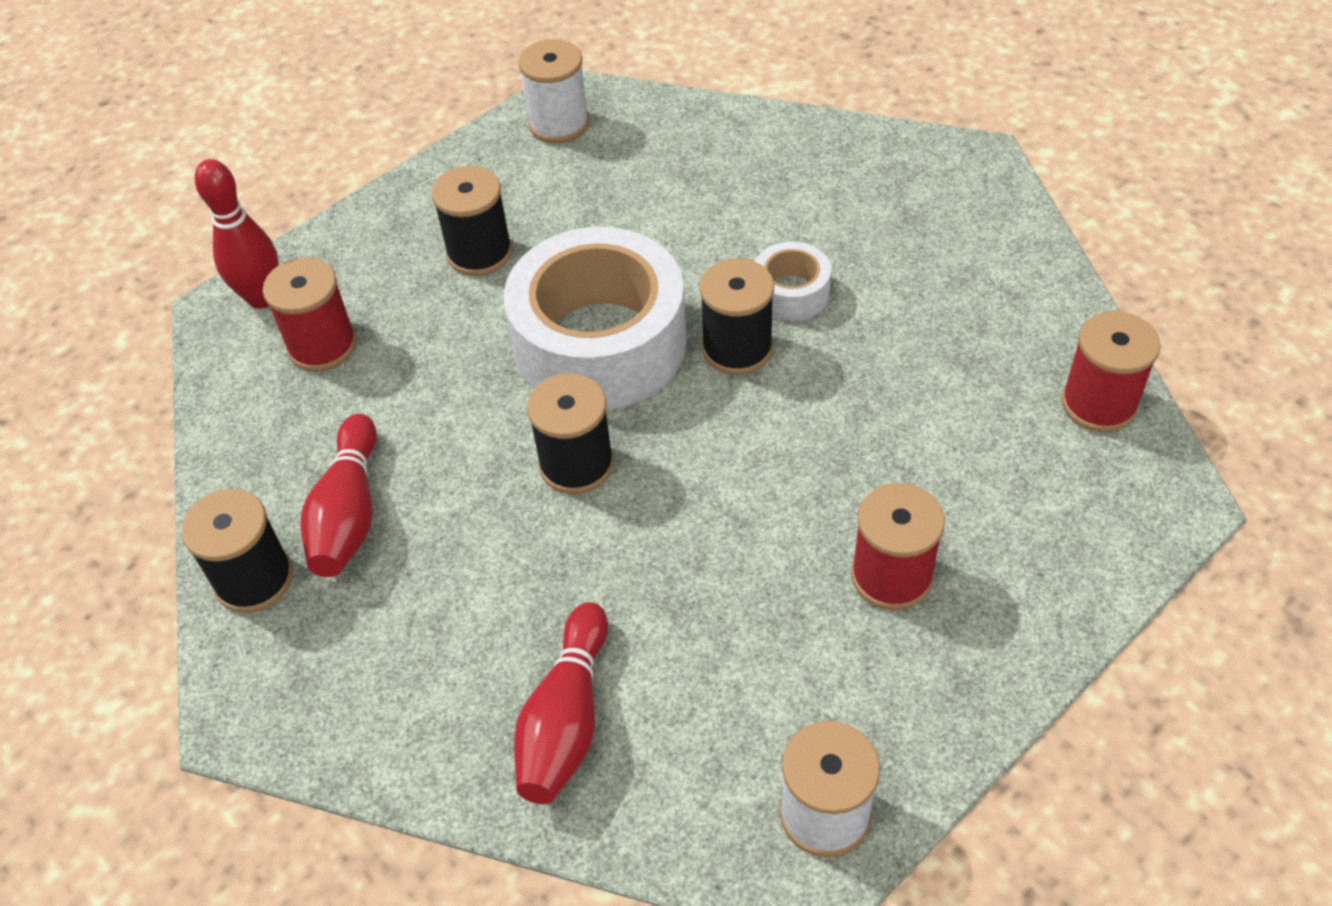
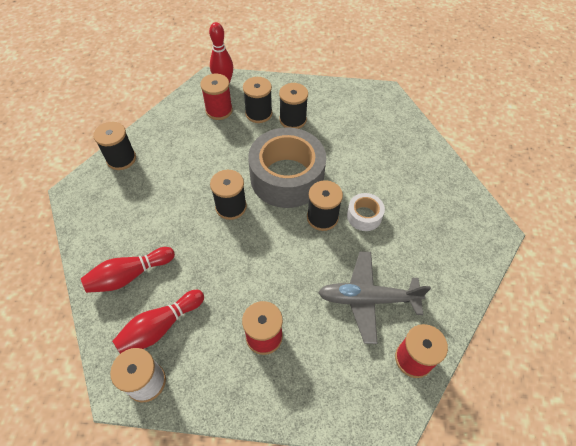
camera: 45 degrees right, 5 degrees up
red bowling pin [301,414,377,577] -> red bowling pin moved to [112,290,204,354]
white tape [504,227,687,410] -> grey tape [248,128,326,208]
white spool [519,39,589,143] -> none
none -> black spool [243,77,272,123]
none -> grey plane [318,251,431,344]

